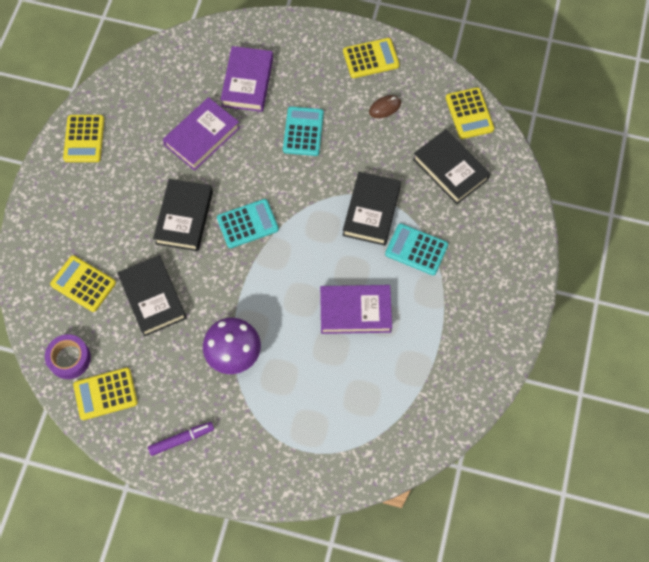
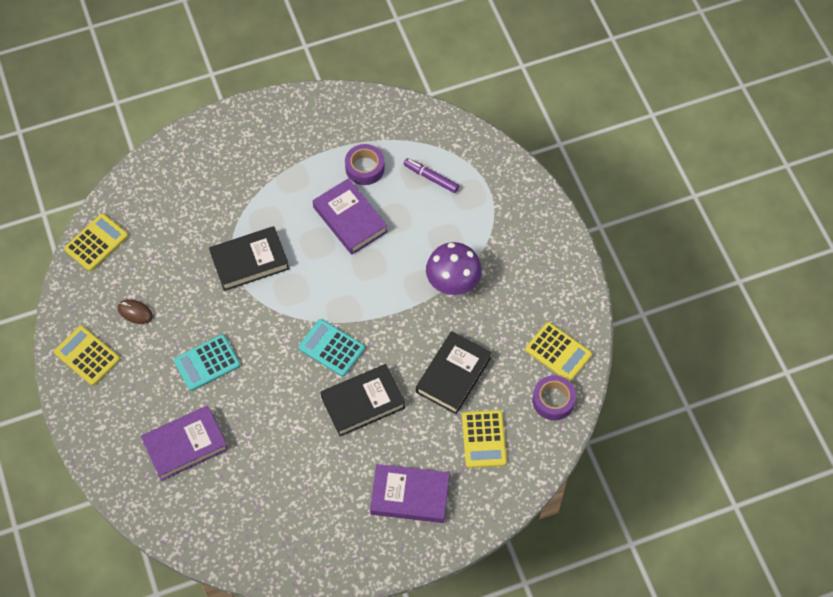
camera: 125 degrees left, 5 degrees down
yellow calculator [63,115,104,162] -> none
purple marker [148,422,214,456] -> purple marker moved to [404,158,459,193]
purple book [163,97,240,171] -> purple book moved to [370,464,450,523]
turquoise calculator [385,223,448,275] -> none
black book [413,129,490,204] -> none
none -> purple tape [345,144,385,185]

